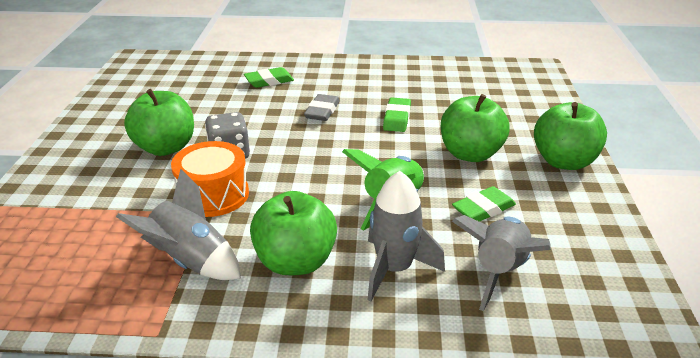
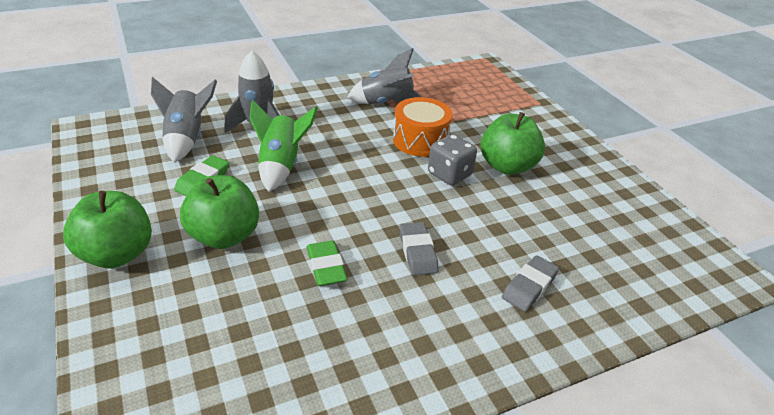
camera: 150 degrees right, 5 degrees up
green eraser [244,67,294,88] -> grey eraser [502,255,559,312]
green apple [250,191,337,275] -> none

